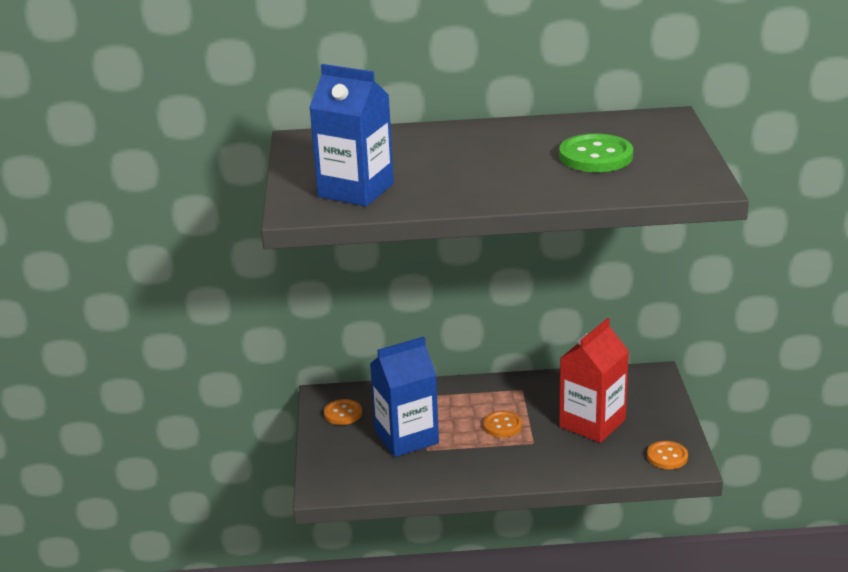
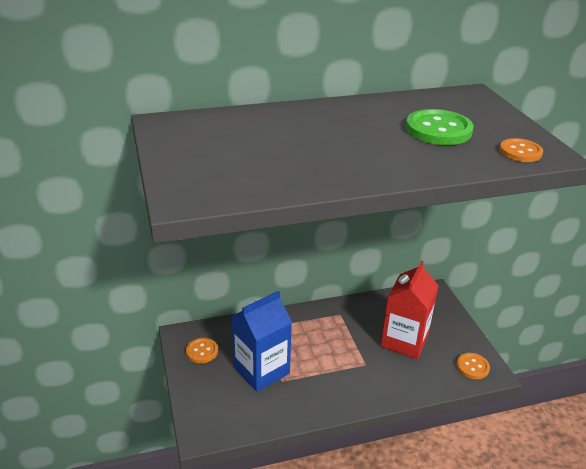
camera: 15 degrees left, 5 degrees up
blue carton [309,64,394,206] -> none
orange button [483,411,522,438] -> orange button moved to [499,138,543,162]

